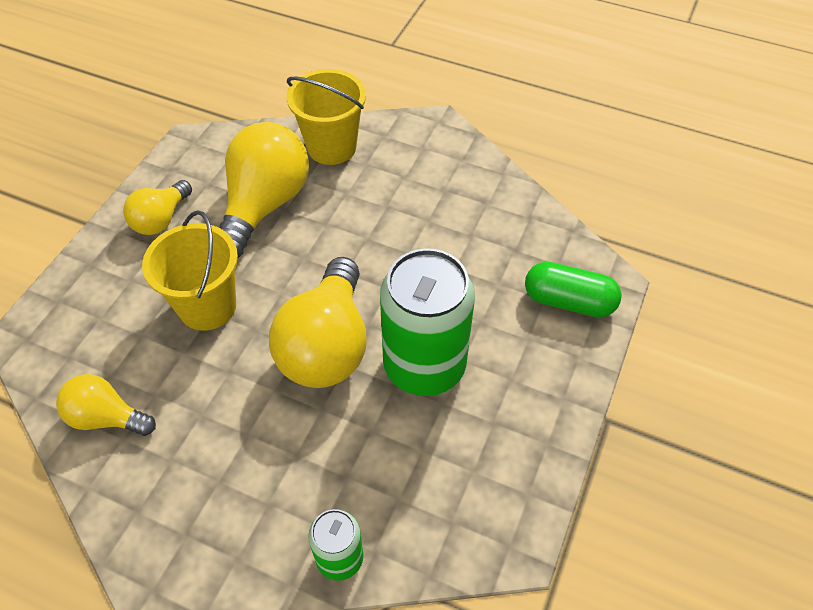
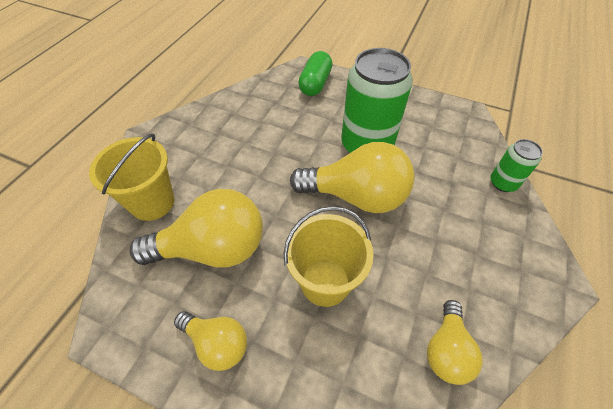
camera: 90 degrees left, 0 degrees up
yellow light bulb [220,122,309,258] -> yellow light bulb turned 150 degrees clockwise [130,189,263,268]

